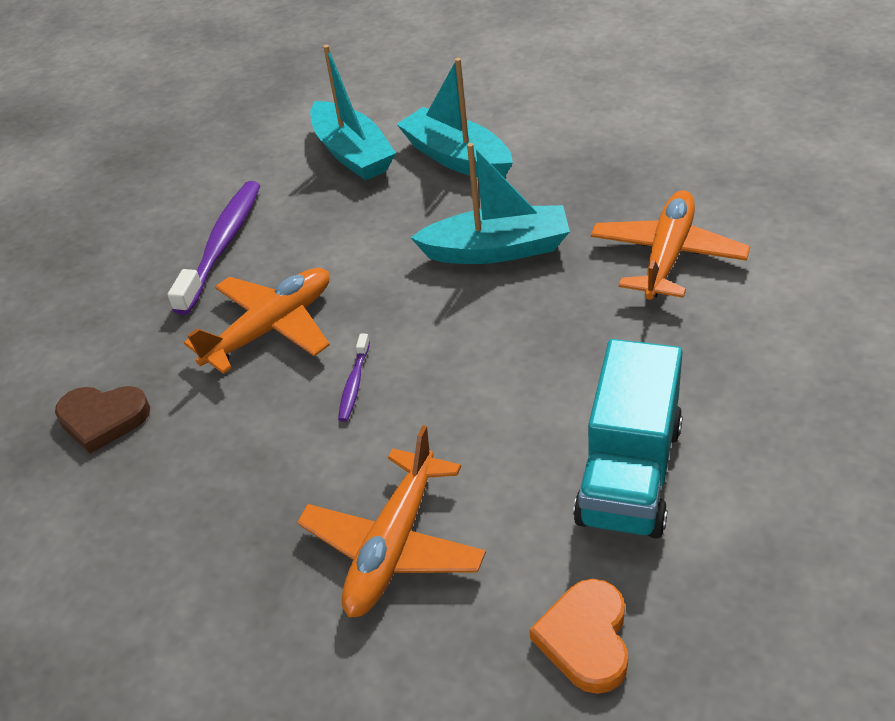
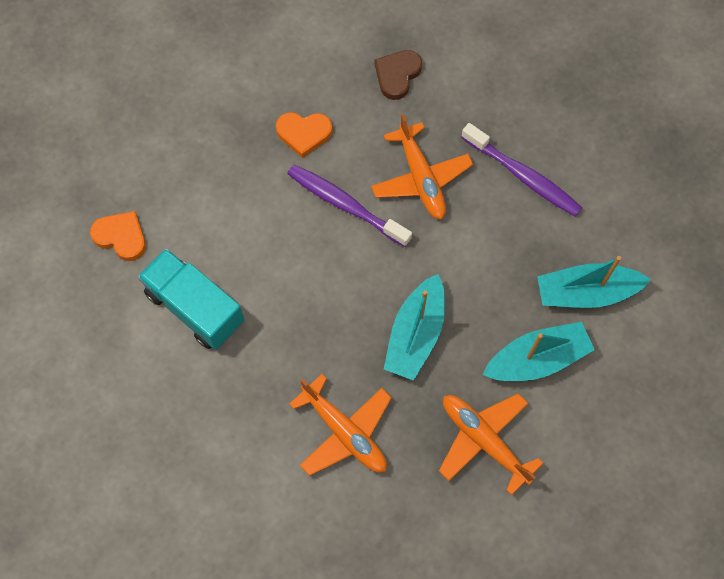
camera: 110 degrees right, 25 degrees up
orange plane [297,425,486,617] -> orange plane moved to [439,393,544,496]
purple toothbrush [338,334,370,422] -> purple toothbrush [287,165,412,247], size x2.09
none -> orange heart [276,112,332,158]

